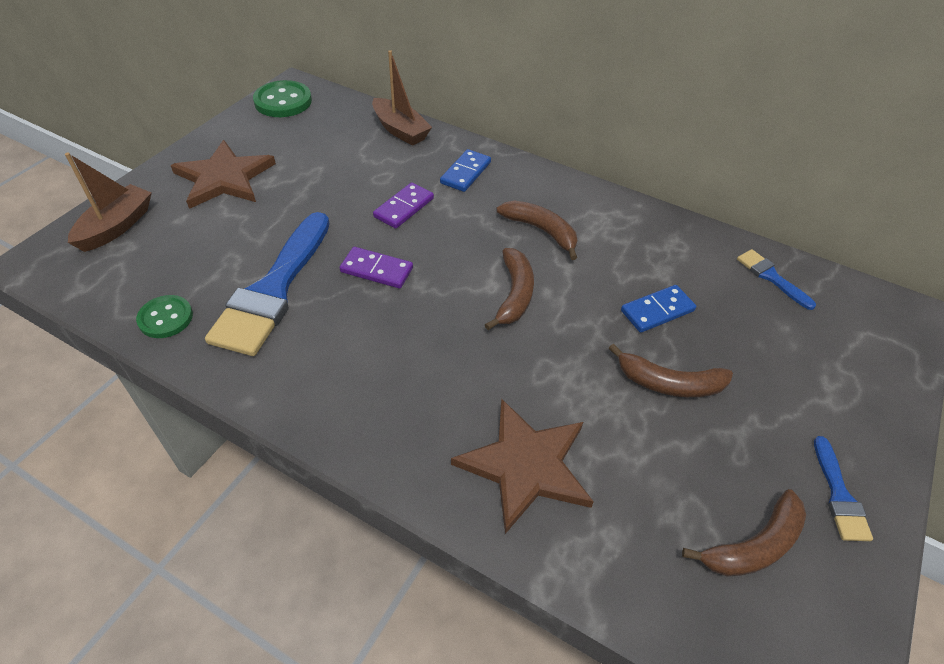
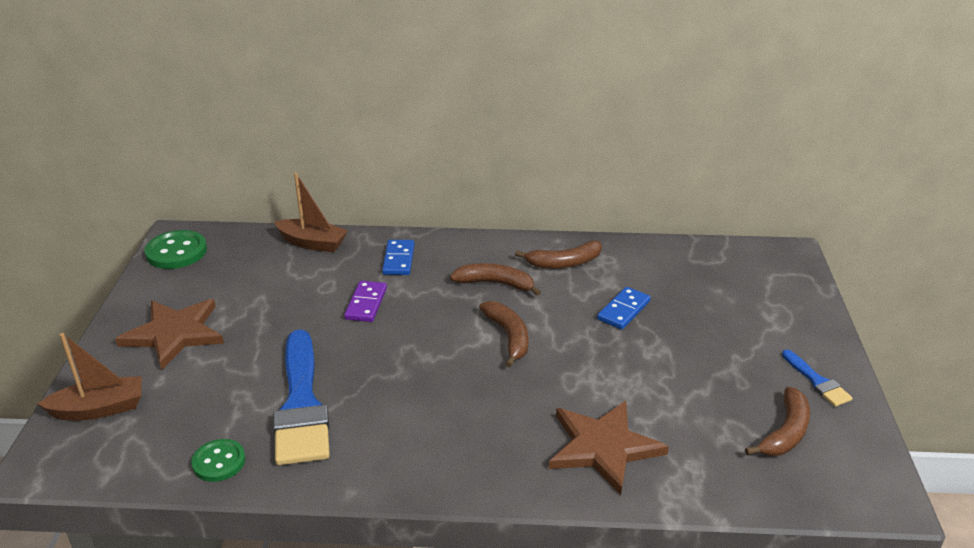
camera: 25 degrees left, 15 degrees down
brown boat [65,153,152,252] -> brown boat turned 75 degrees clockwise [37,333,142,421]
purple domino [340,247,413,288] -> none
brown banana [609,344,733,397] -> brown banana moved to [515,240,602,269]
blue brush [737,249,816,310] -> none

